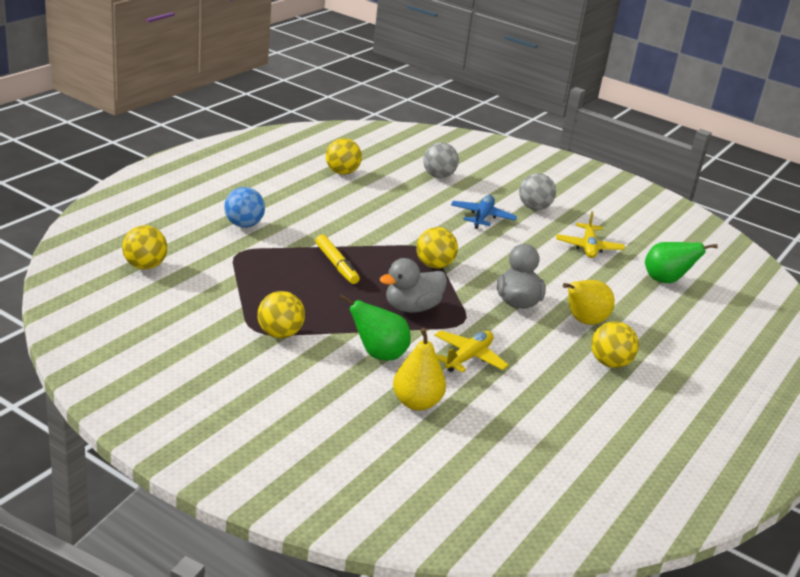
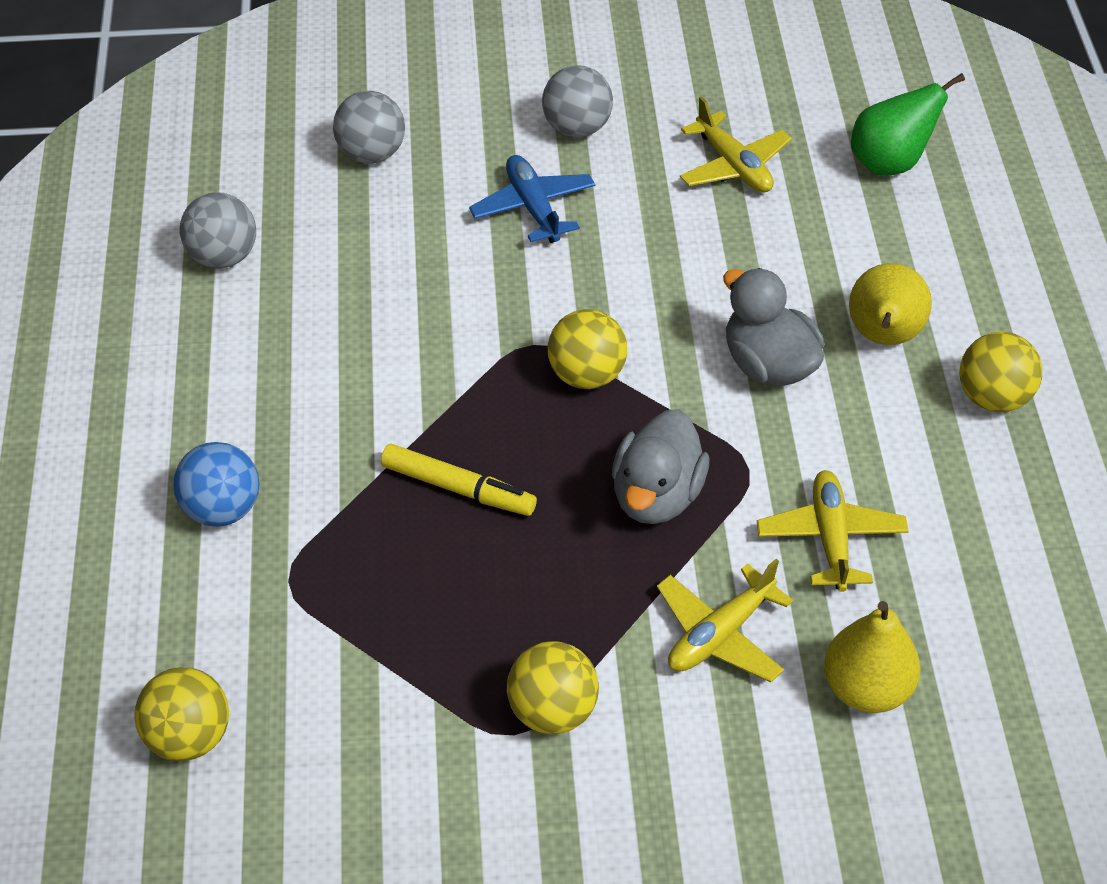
camera: 35 degrees left, 20 degrees up
yellow ball [326,138,362,175] -> grey ball [179,192,256,268]
green pear [339,294,411,360] -> yellow plane [657,559,793,682]

